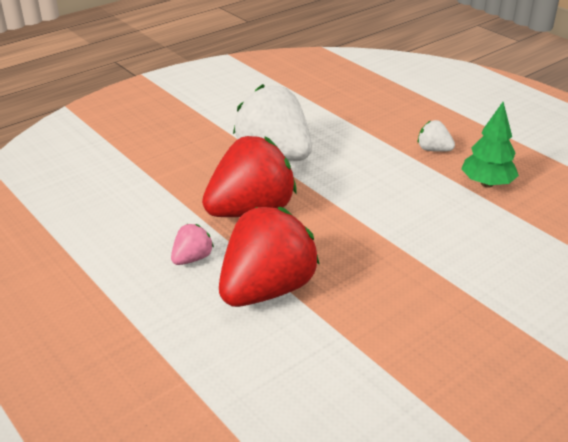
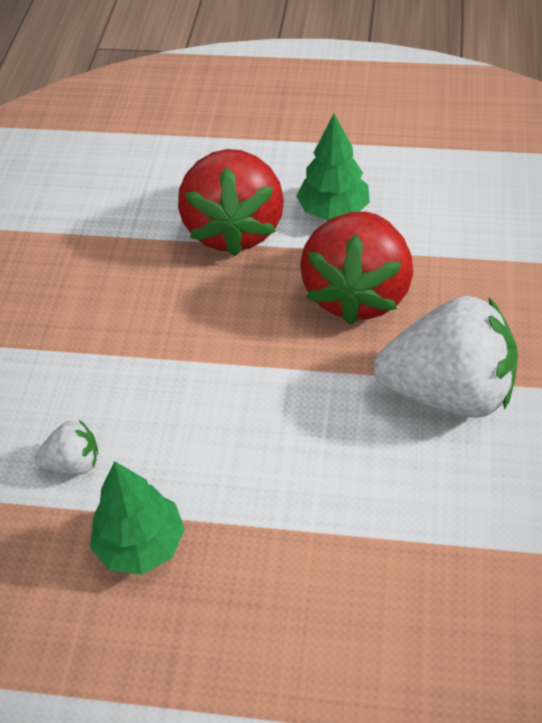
camera: 140 degrees right, 15 degrees up
pink strawberry [171,224,214,265] -> green tree [296,113,370,220]
white strawberry [418,120,455,152] -> white strawberry moved to [35,420,98,474]

